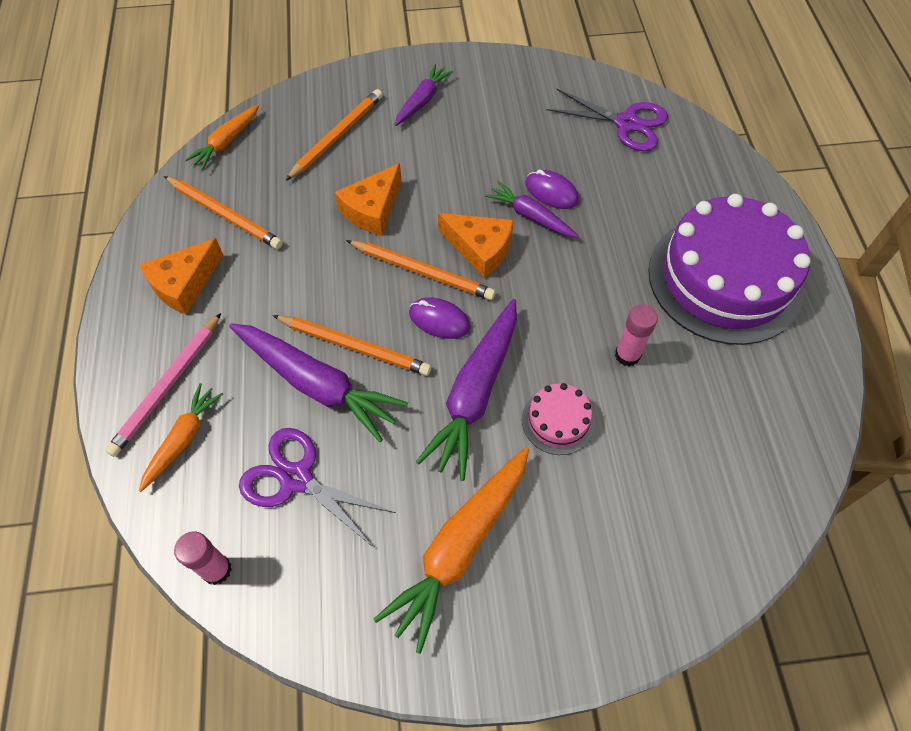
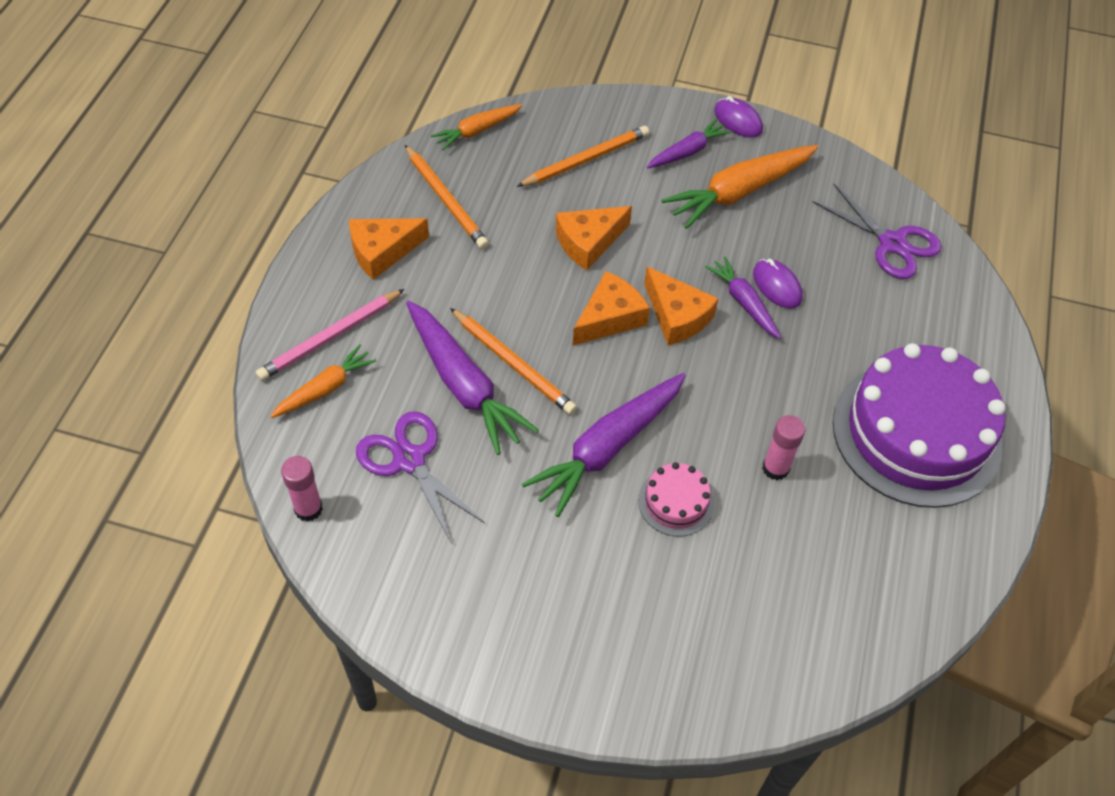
camera: 20 degrees right, 5 degrees down
orange pencil [346,240,496,300] -> orange cheese [572,271,650,346]
orange carrot [374,447,529,654] -> orange carrot moved to [661,145,818,229]
purple mouse [409,298,471,339] -> purple mouse moved to [714,96,763,138]

